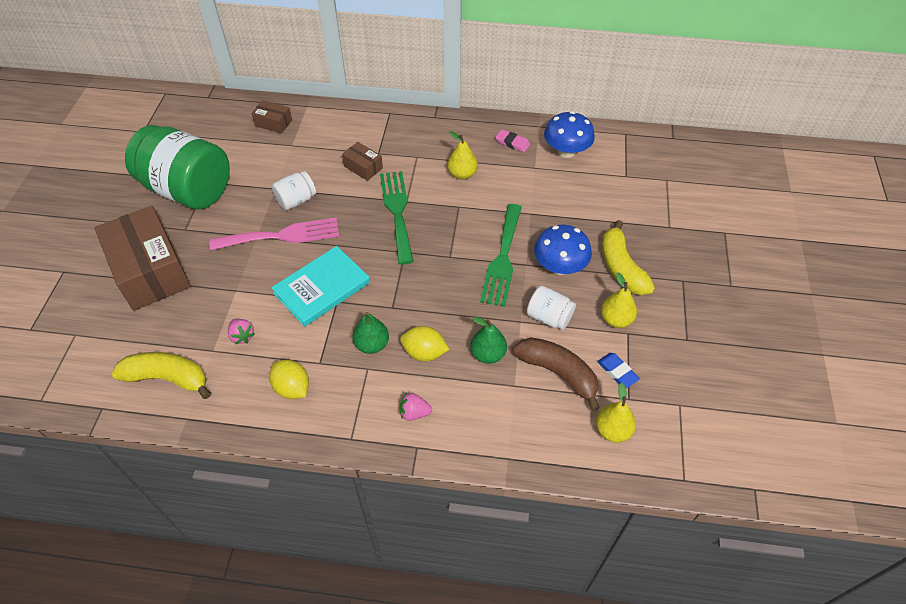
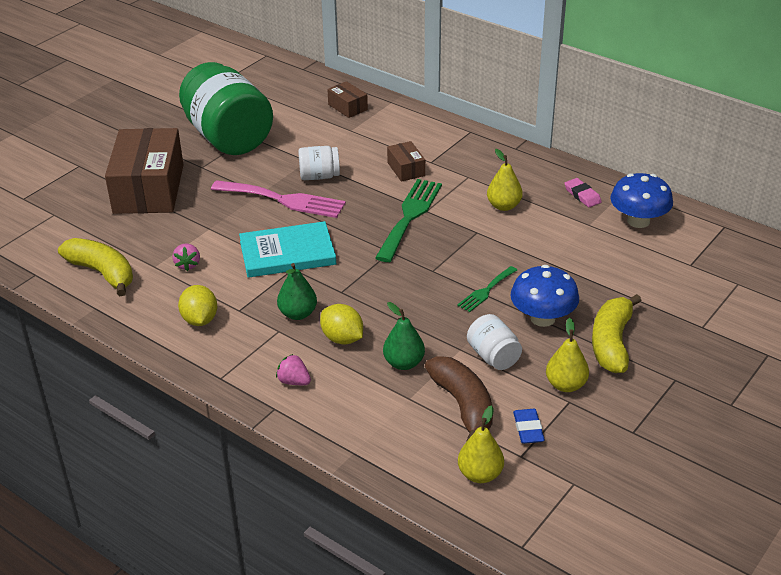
camera: 30 degrees right, 15 degrees down
green fork [480,204,522,307] -> green fork [457,266,517,312], size x0.54

